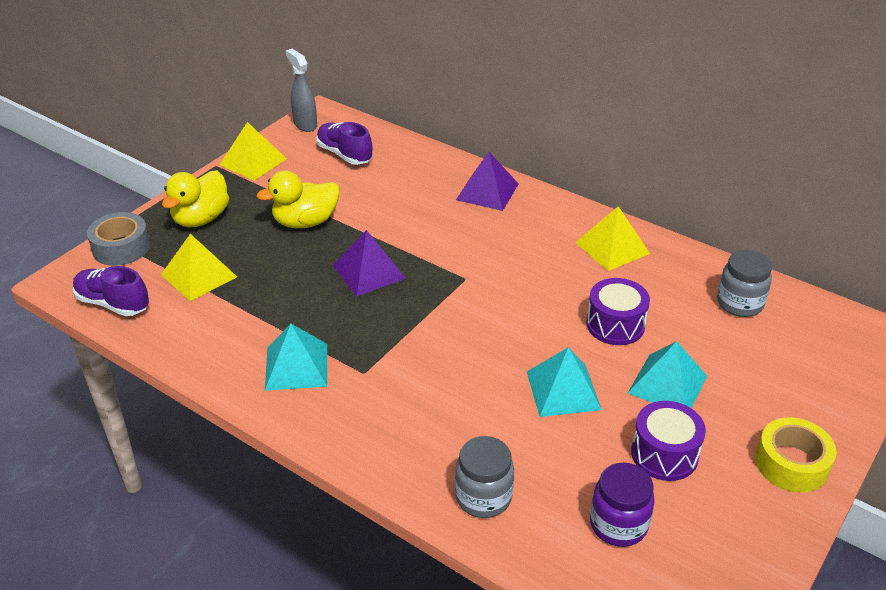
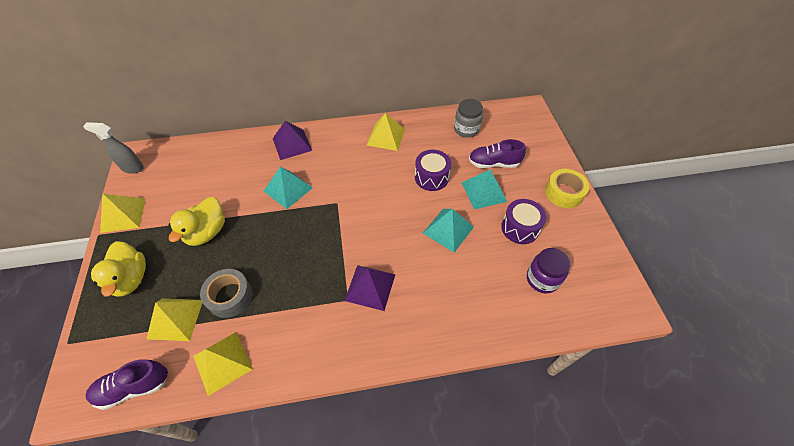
camera: 45 degrees left, 15 degrees up
grey tape [87,212,150,266] -> grey tape moved to [200,269,252,318]
turquoise pyramid [265,324,327,391] -> turquoise pyramid moved to [264,167,313,209]
purple shoe [316,122,373,165] -> purple shoe moved to [469,139,526,168]
purple pyramid [333,230,406,296] -> purple pyramid moved to [344,265,395,311]
grey jar [455,436,514,518] -> none
none -> yellow pyramid [193,332,253,396]

